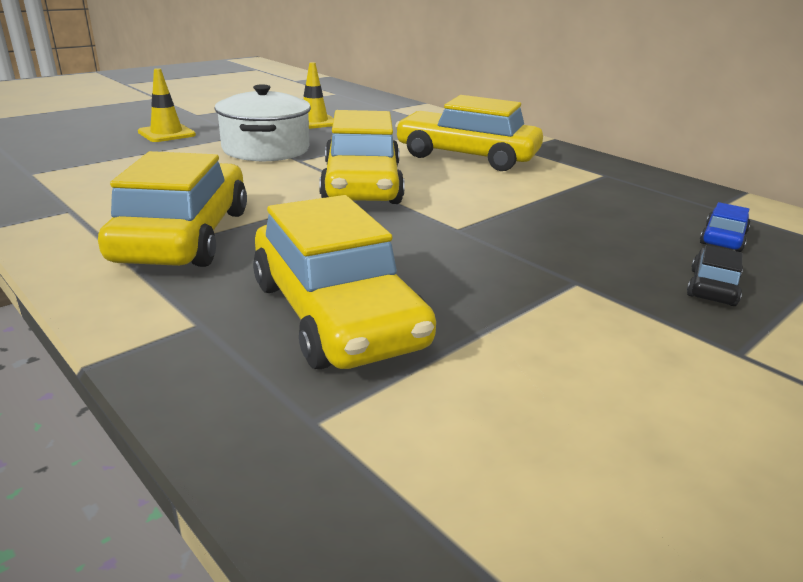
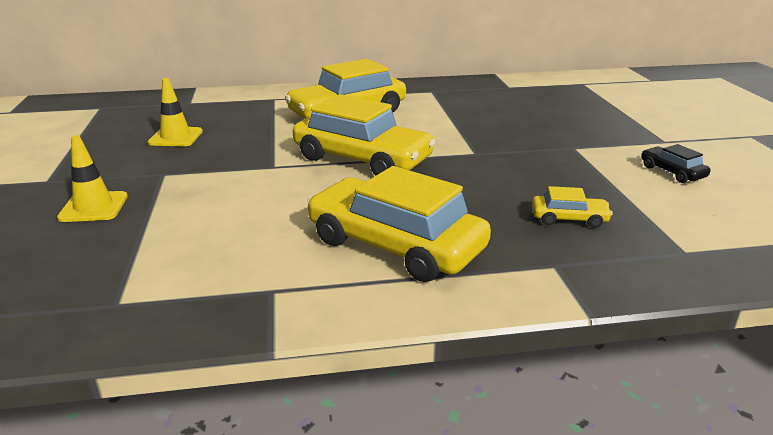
camera: 55 degrees left, 0 degrees up
white pot [214,85,311,161] -> none
yellow car [253,195,436,369] -> yellow car [532,186,613,228], size x0.45
black car [687,245,743,306] -> black car moved to [641,144,710,183]
blue car [700,202,750,252] -> none

